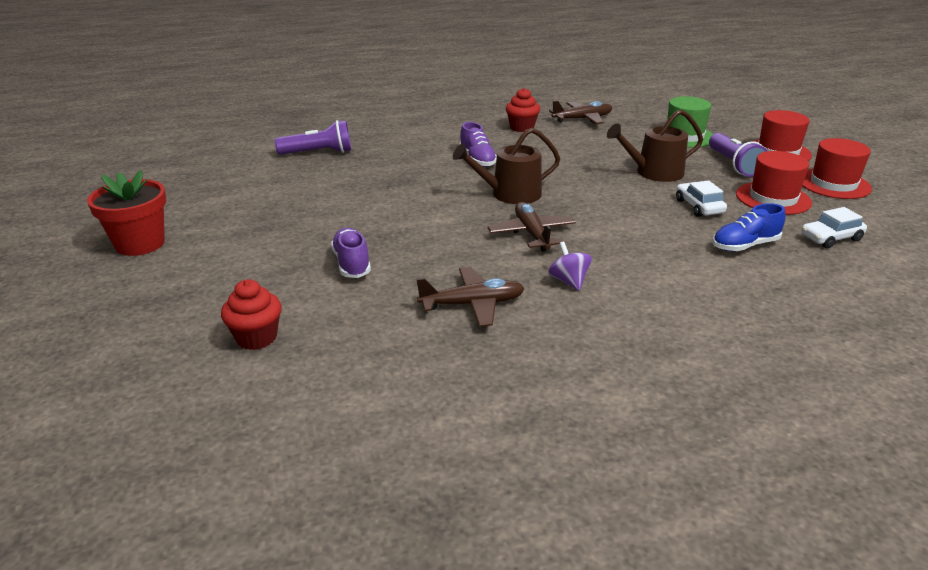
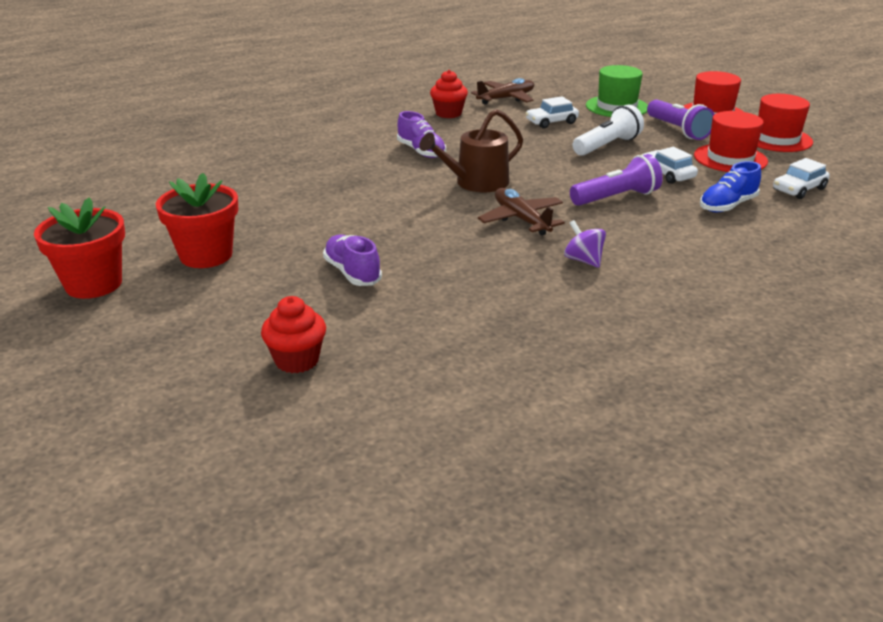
camera: 15 degrees left, 0 degrees up
purple flashlight [275,120,351,155] -> purple flashlight moved to [570,154,663,206]
brown plane [416,267,525,327] -> none
brown watering can [607,109,703,182] -> white flashlight [573,105,644,156]
none -> red flower pot [156,173,238,268]
none -> white car [525,96,579,128]

